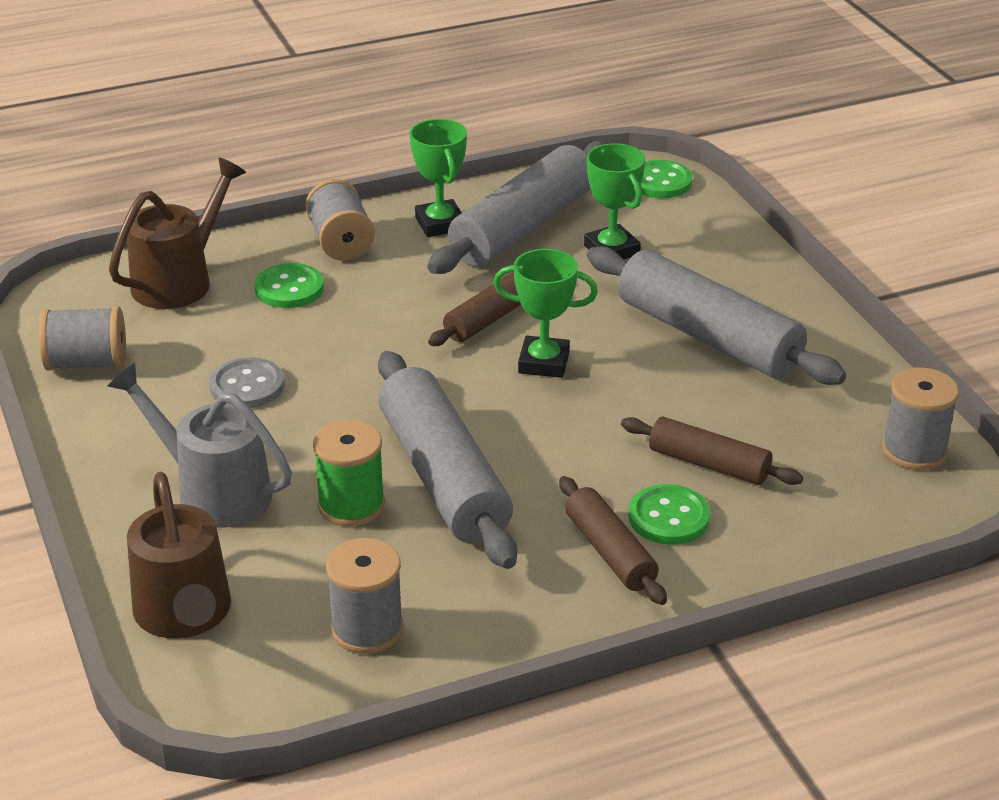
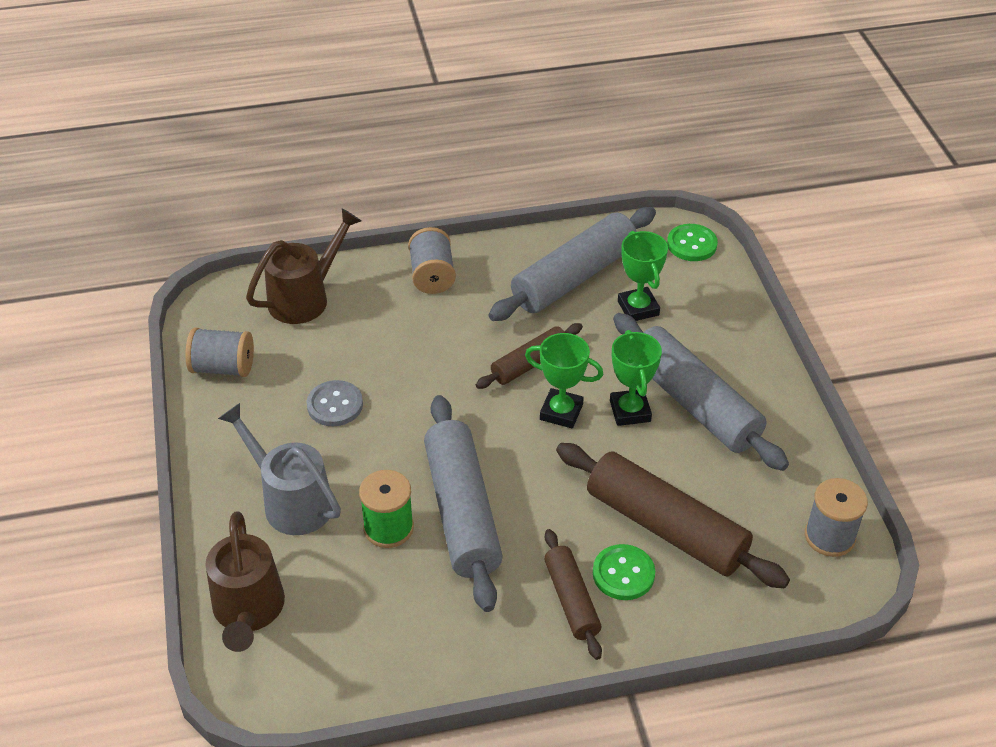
camera: 10 degrees right, 10 degrees up
green button [254,263,324,308] -> none
grey spool [326,538,403,654] -> none
green trophy [410,119,467,237] -> green trophy moved to [610,330,662,426]
brown rolling pin [621,417,803,485] -> brown rolling pin [556,443,790,589], size x1.80

